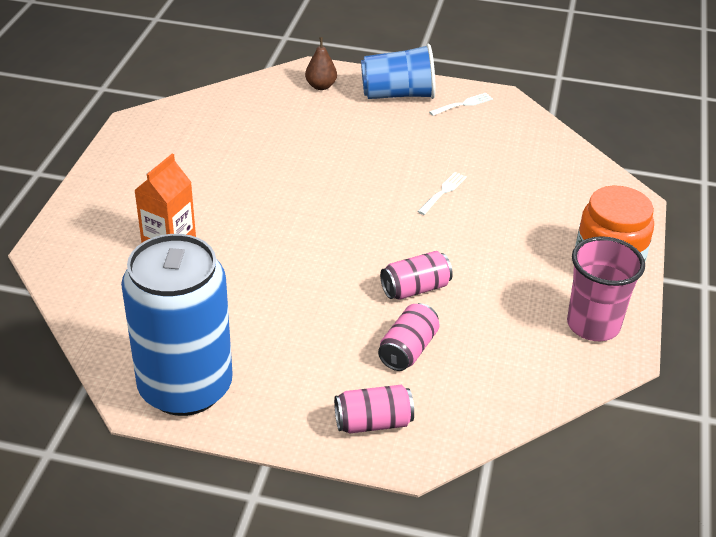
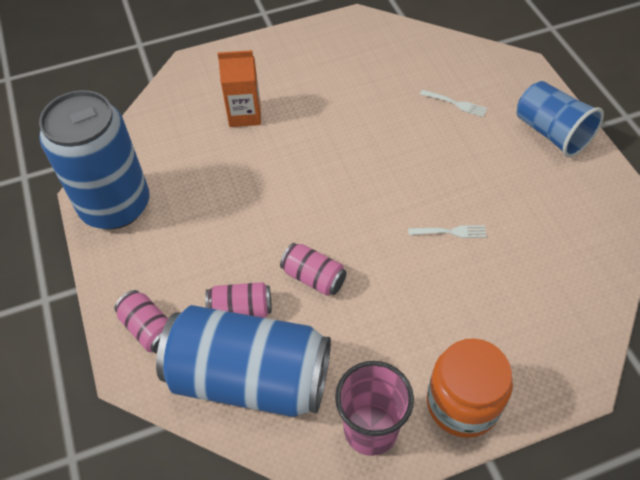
camera: 60 degrees right, 15 degrees up
brown pear [305,37,337,90] -> none
white fork [429,93,493,116] -> white fork moved to [420,90,487,117]
none -> blue can [156,305,331,417]

